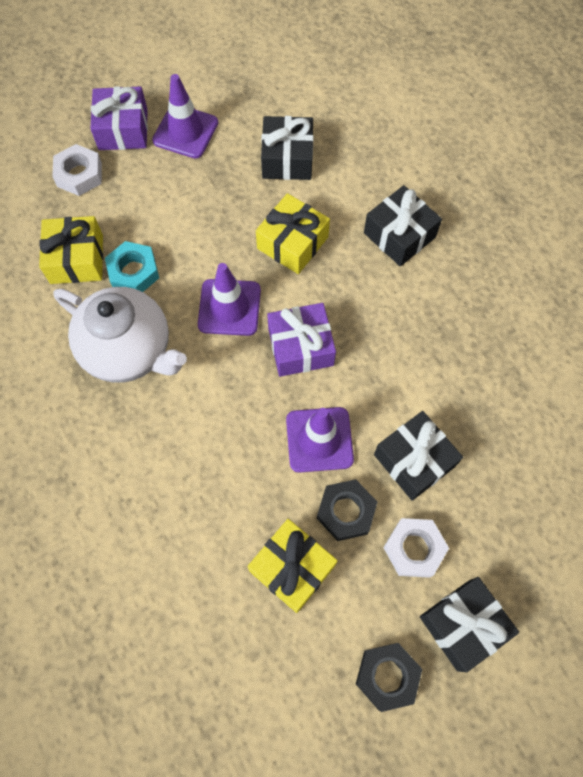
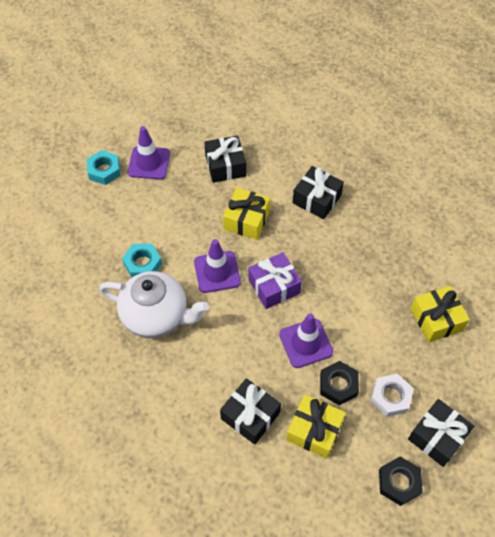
camera: 15 degrees left, 10 degrees down
yellow gift [39,216,103,284] -> yellow gift moved to [411,286,470,343]
white nut [52,144,102,196] -> none
purple gift [90,86,148,150] -> turquoise nut [87,150,121,185]
black gift [374,411,463,501] -> black gift moved to [220,378,281,445]

